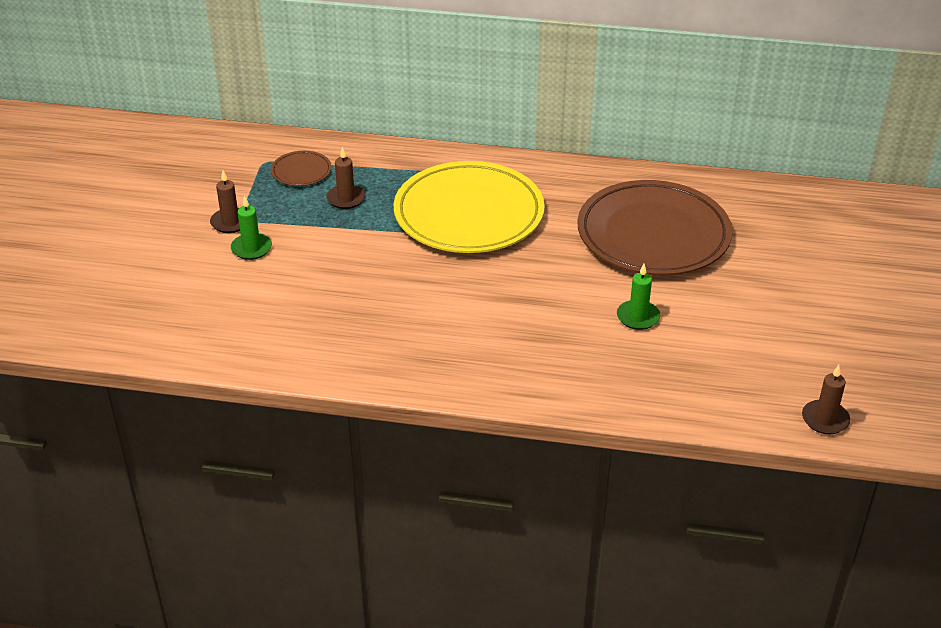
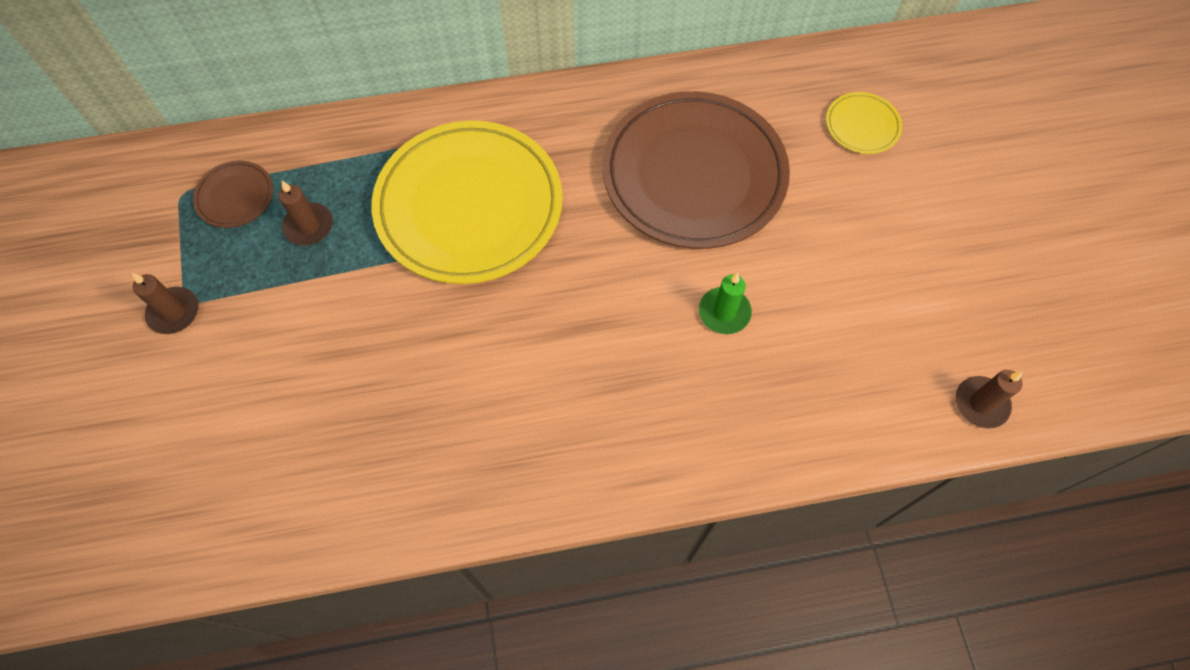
camera: 20 degrees left, 25 degrees up
green candle [231,195,272,260] -> none
none -> yellow plate [826,92,902,154]

